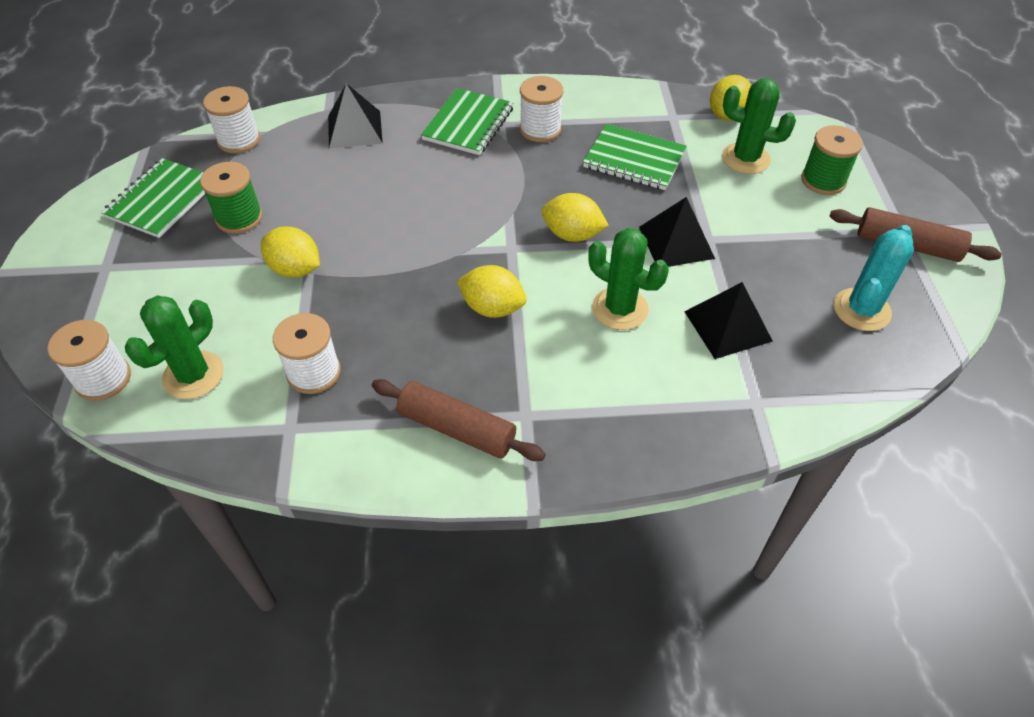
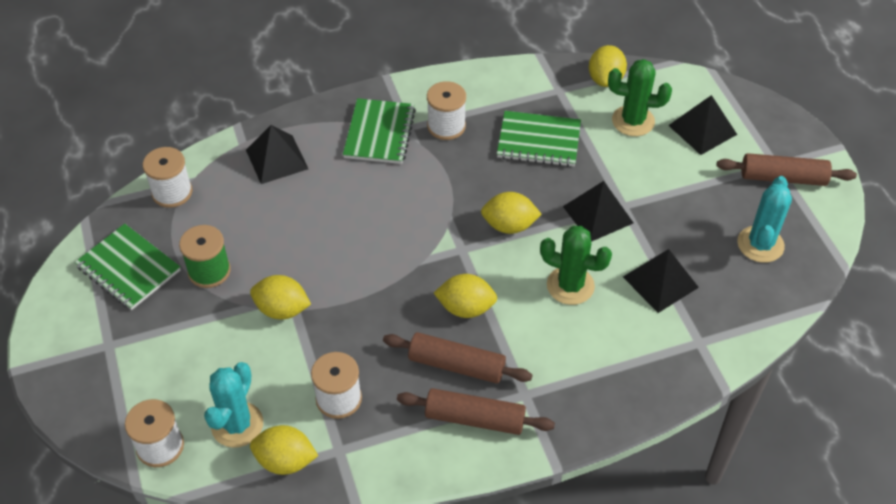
camera: 15 degrees left, 0 degrees up
green notebook [101,158,205,238] -> green notebook turned 60 degrees counterclockwise [75,224,180,310]
green cactus [125,295,224,399] -> turquoise cactus [204,362,263,448]
green spool [801,125,863,195] -> black pyramid [668,95,737,155]
none -> yellow lemon [250,425,318,475]
none -> brown rolling pin [383,332,533,384]

